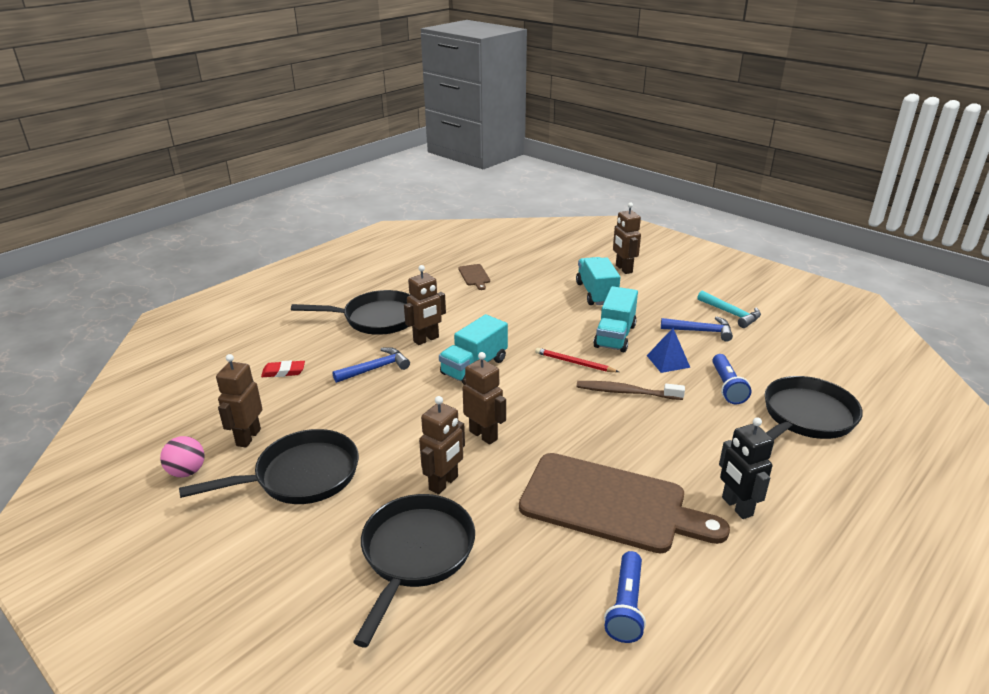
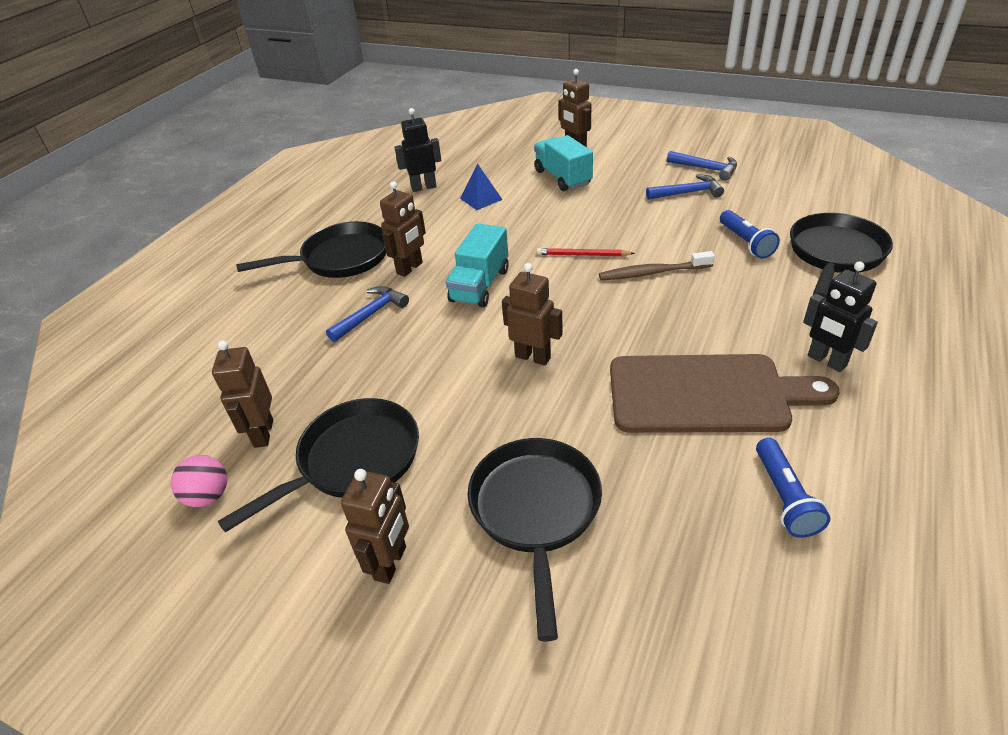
camera: 15 degrees left, 10 degrees up
red eraser [261,360,305,377] -> none
brown robot [419,396,465,495] -> brown robot moved to [341,469,409,584]
brown cutting board [458,264,490,290] -> black robot [394,108,441,192]
turquoise truck [593,286,638,352] -> none
blue pyramid [647,328,690,373] -> blue pyramid moved to [460,163,503,210]
turquoise hammer [697,290,761,328] -> blue hammer [667,151,737,181]

